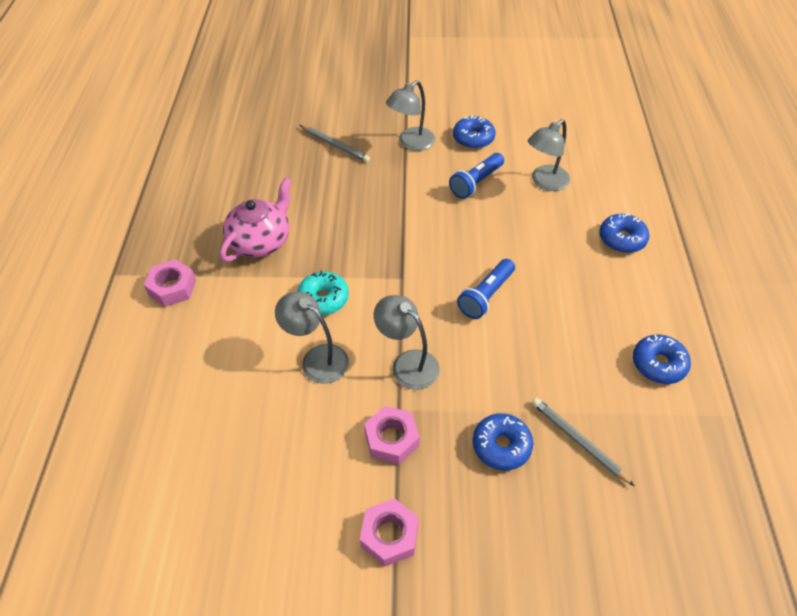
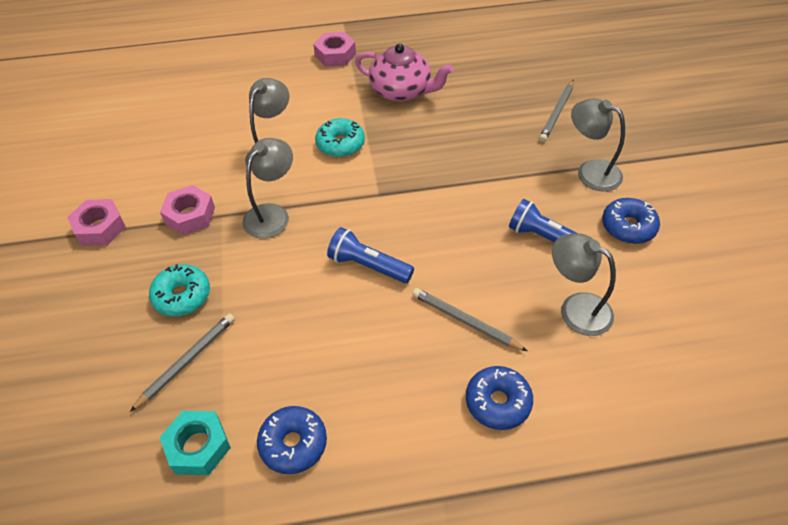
camera: 80 degrees right, 0 degrees up
blue donut [473,413,533,471] -> turquoise donut [149,264,210,316]
none -> turquoise nut [160,411,231,475]
none -> grey pencil [412,288,527,351]

